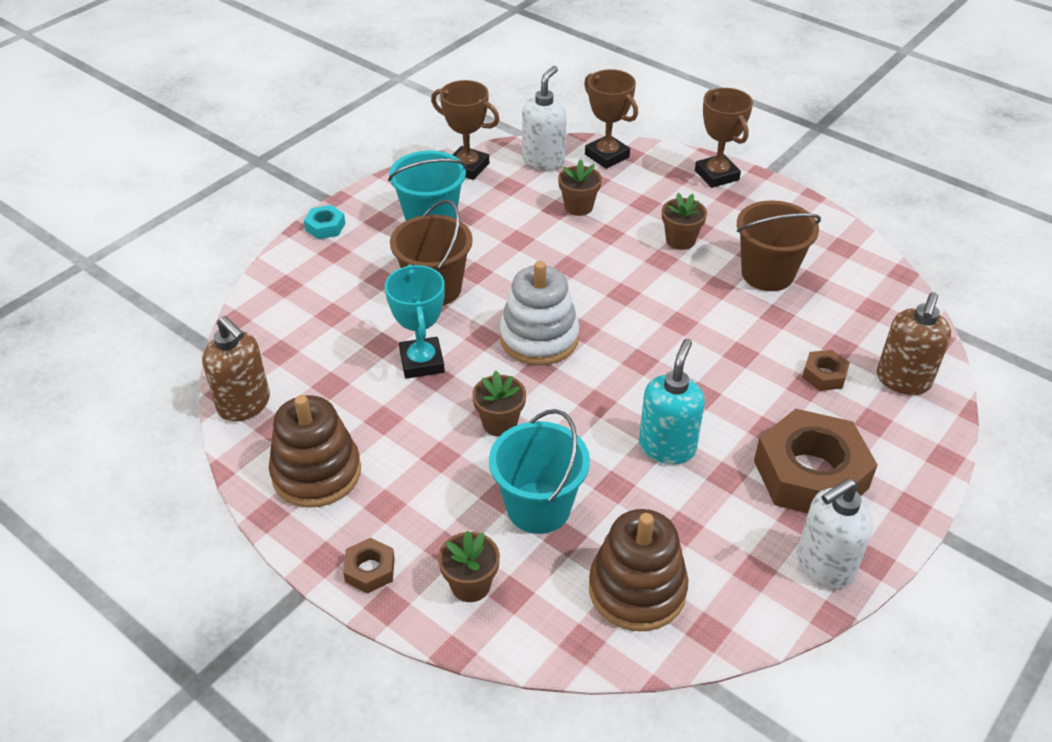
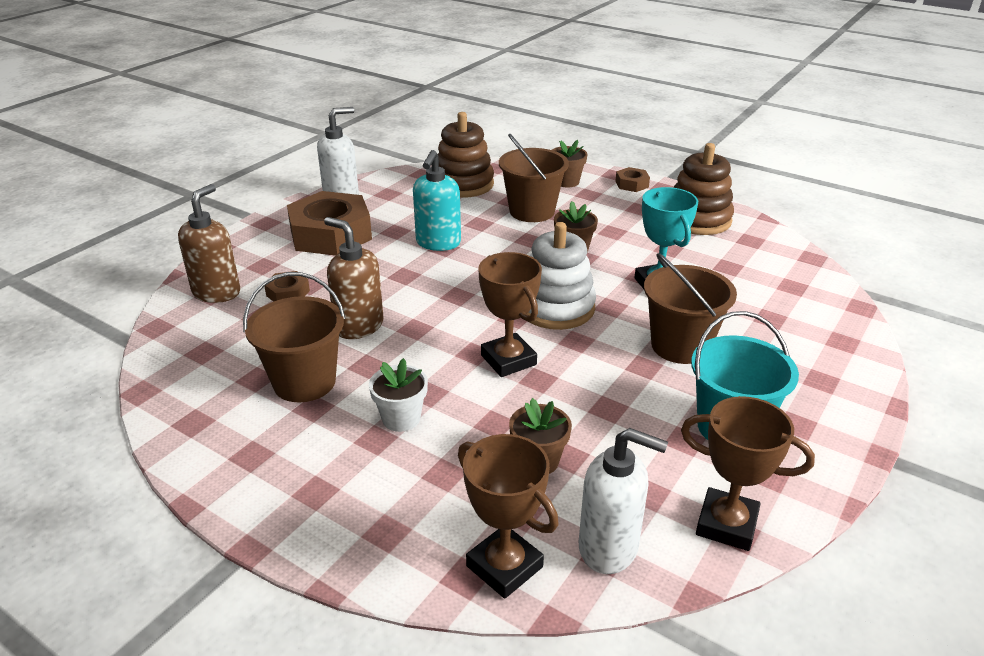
camera: 175 degrees right, 10 degrees down
brown soap dispenser [202,316,270,422] -> brown soap dispenser moved to [324,217,384,339]
turquoise nut [304,205,345,239] -> none
turquoise bucket [489,409,590,534] -> brown bucket [499,133,569,222]
white soap dispenser [522,66,566,170] -> white soap dispenser turned 90 degrees counterclockwise [579,428,668,574]
brown flower pot [662,193,707,250] -> white flower pot [369,358,428,432]
brown trophy [695,88,753,188] -> brown trophy moved to [478,252,542,377]

